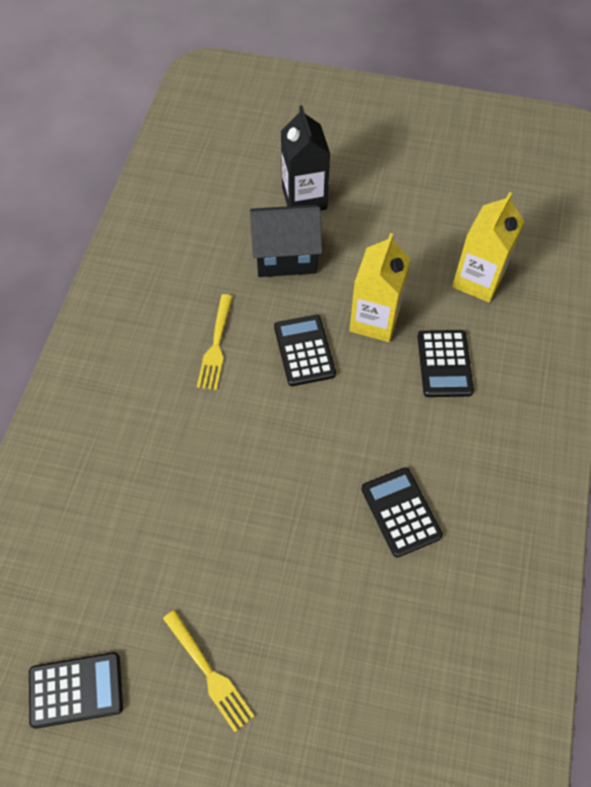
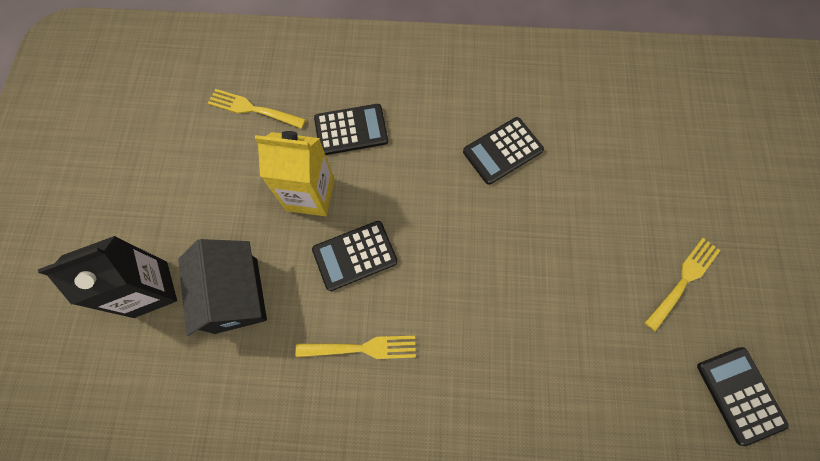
camera: 100 degrees left, 10 degrees up
yellow carton [452,192,524,302] -> yellow fork [208,89,306,129]

